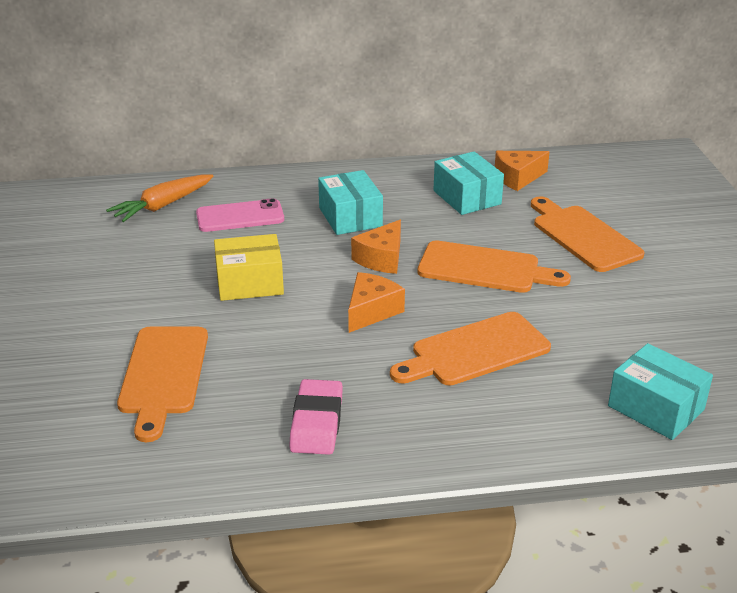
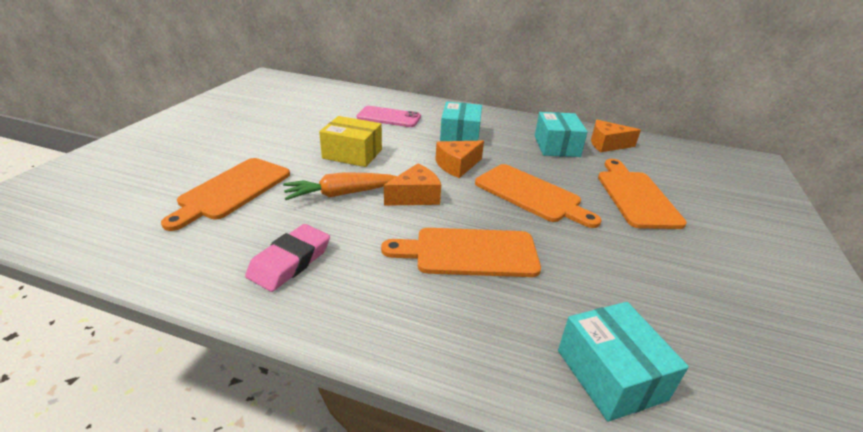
camera: 25 degrees right, 0 degrees up
orange carrot [106,174,214,222] -> orange carrot moved to [283,172,397,200]

